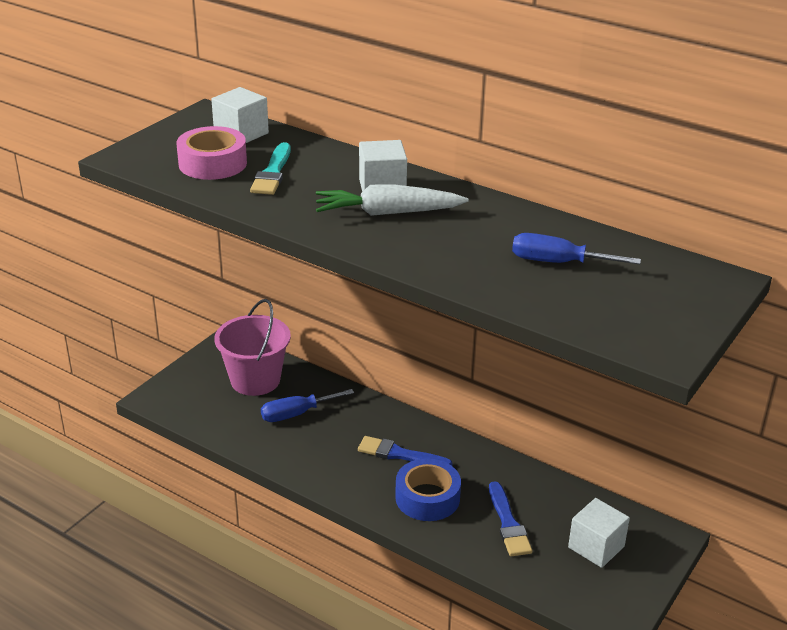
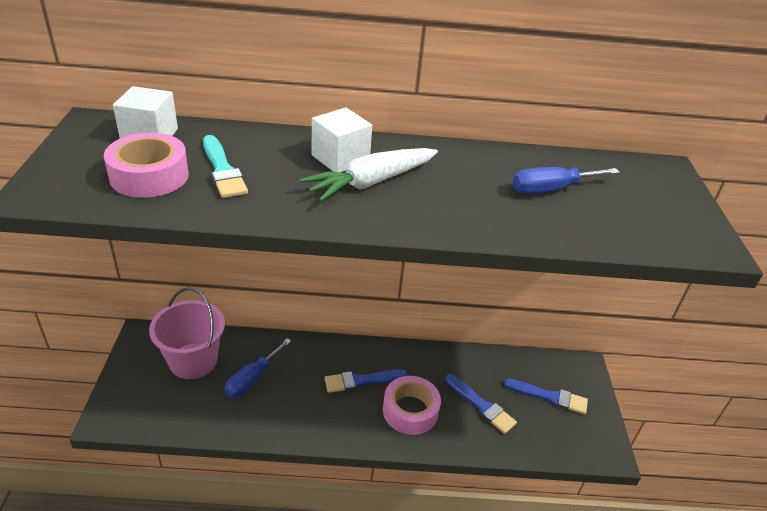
camera: 35 degrees left, 5 degrees up
blue tape [395,458,461,521] -> pink tape [383,376,441,435]
white cube [568,498,630,568] -> blue brush [504,378,588,414]

